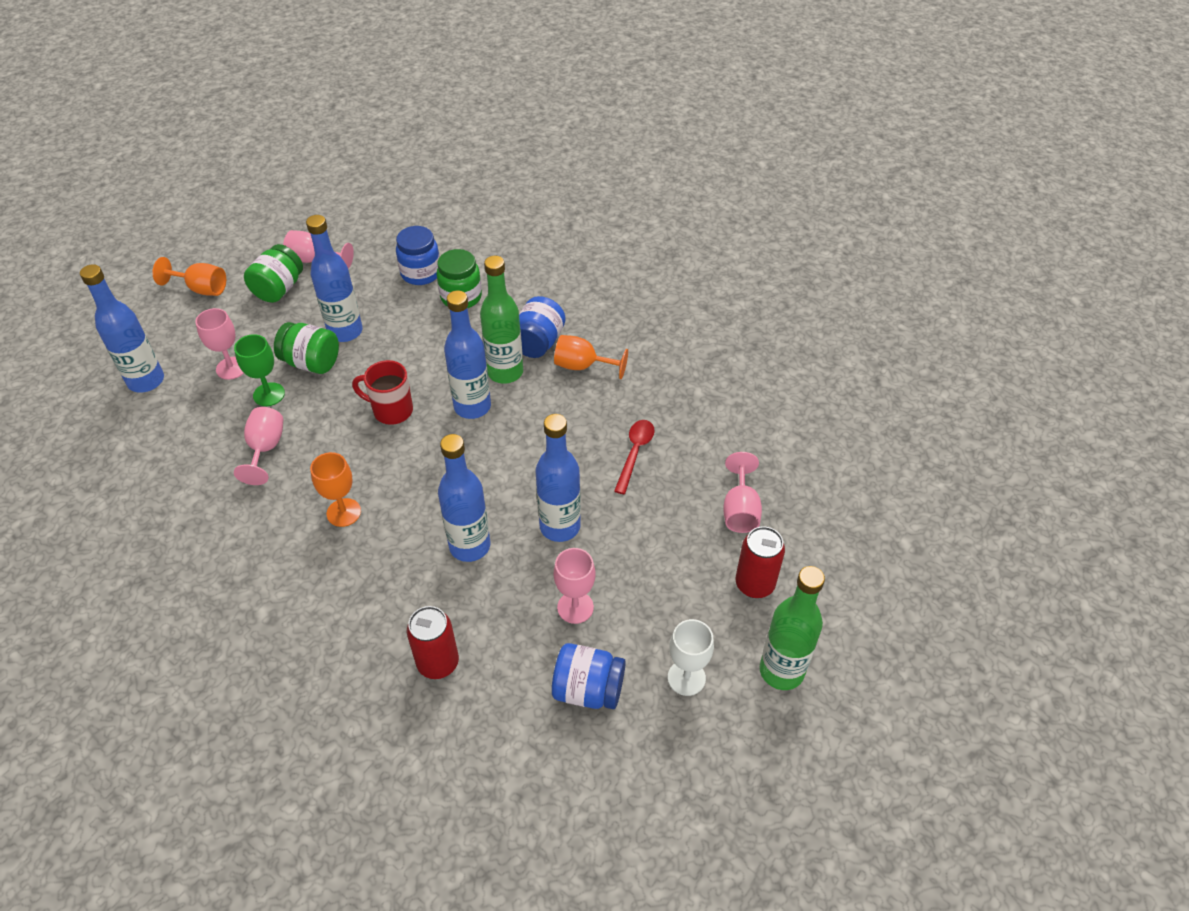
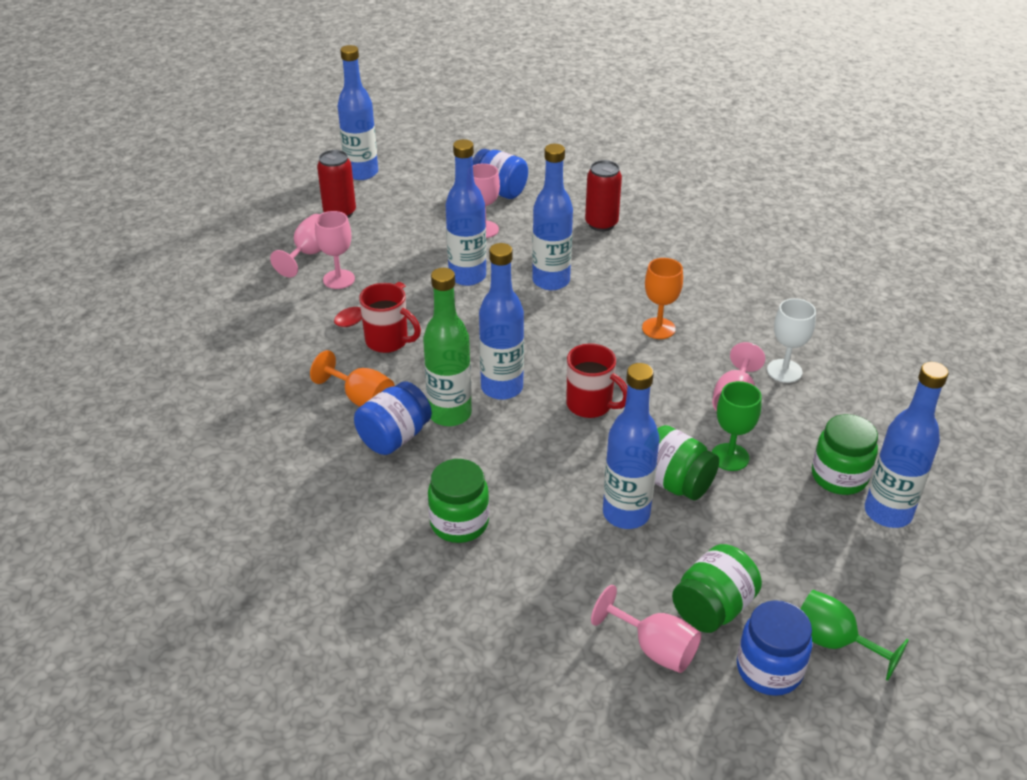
camera: 160 degrees left, 10 degrees down
orange goblet [152,257,226,296] -> green goblet [800,590,909,681]
pink goblet [195,308,244,380] -> pink goblet moved to [315,211,355,289]
blue jar [396,226,440,285] -> blue jar moved to [737,600,812,696]
white goblet [668,619,714,696] -> white goblet moved to [767,298,816,383]
green bottle [760,566,825,690] -> blue bottle [338,45,378,180]
none -> red mug [359,283,421,353]
none -> green jar [812,414,878,495]

